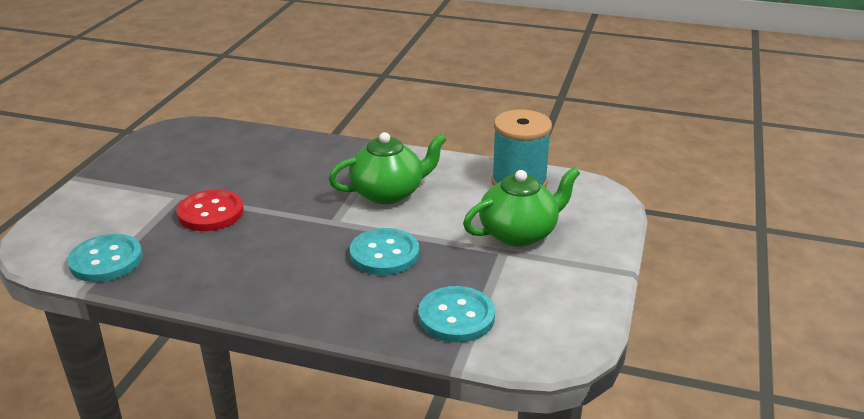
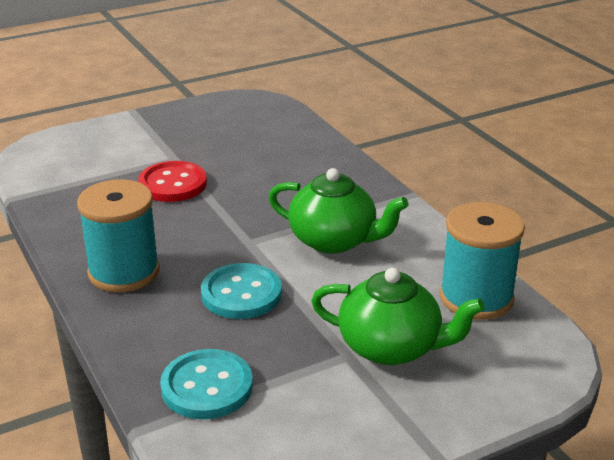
camera: 45 degrees right, 0 degrees up
turquoise button [67,234,142,282] -> none
none -> turquoise spool [77,179,160,292]

